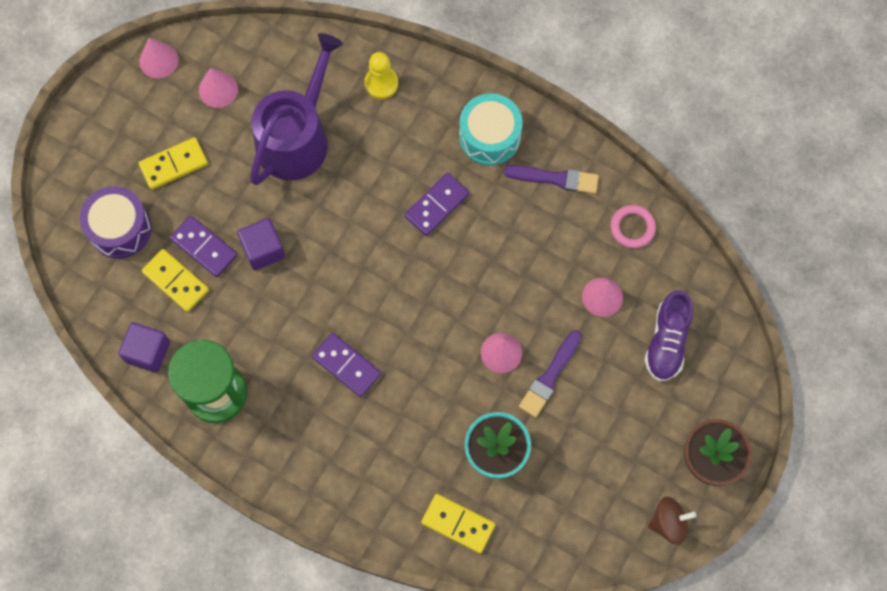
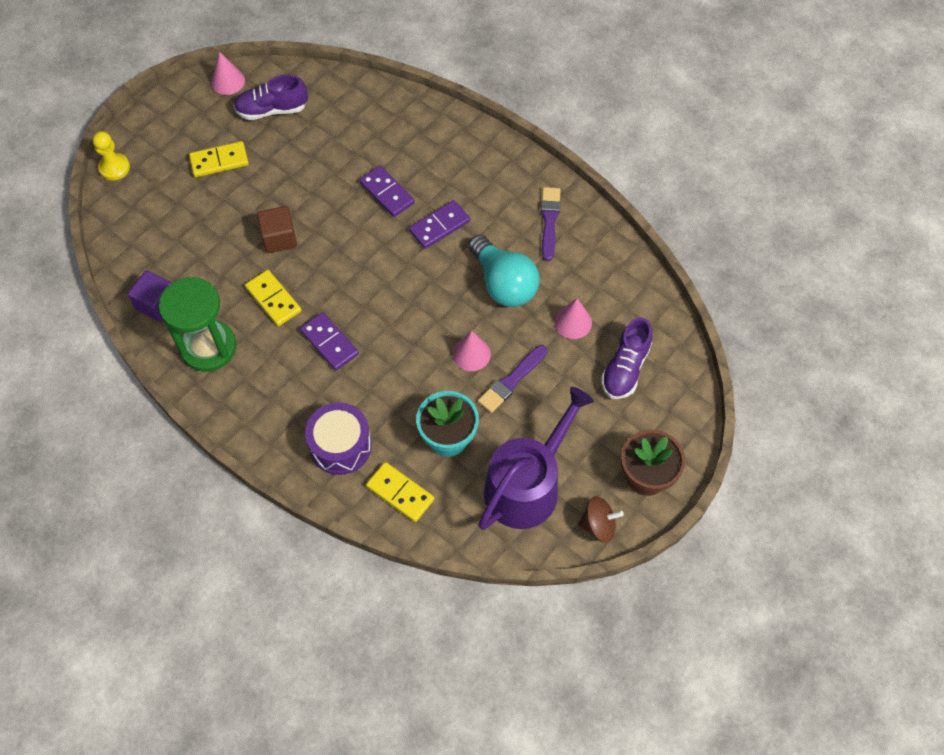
camera: 10 degrees right, 10 degrees down
purple drum [80,186,152,259] -> purple drum moved to [305,402,372,475]
yellow domino [142,249,209,312] -> yellow domino moved to [245,270,301,326]
purple domino [170,216,237,277] -> purple domino moved to [359,166,415,217]
pink cone [199,68,238,108] -> purple shoe [234,75,308,120]
purple cube [237,218,285,270] -> brown cube [257,206,297,253]
purple watering can [250,33,343,185] -> purple watering can moved to [478,387,594,530]
yellow pawn [364,52,398,99] -> yellow pawn moved to [92,131,130,180]
turquoise drum [459,93,523,166] -> none
purple brush [504,165,599,194] -> purple brush turned 105 degrees counterclockwise [541,187,561,261]
pink ring [610,205,656,248] -> none
none -> turquoise light bulb [469,235,539,307]

